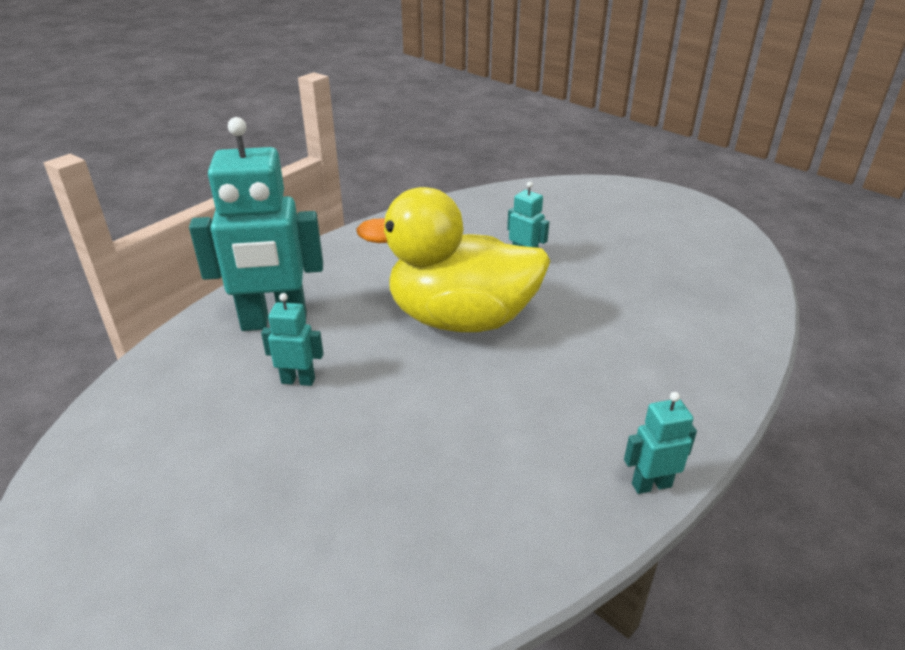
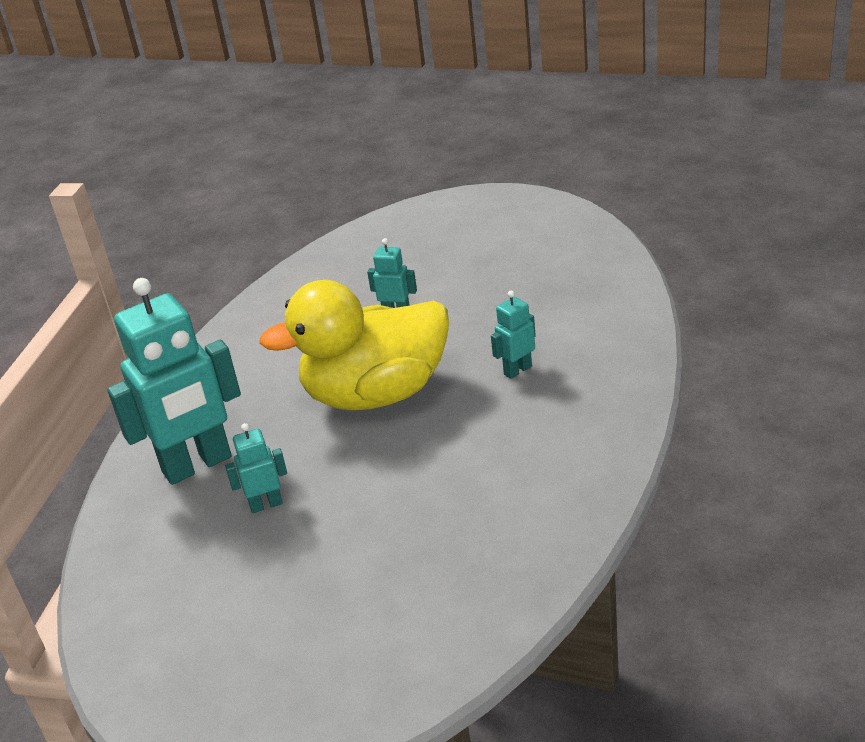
camera: 20 degrees left, 0 degrees up
turquoise robot [624,392,697,494] -> turquoise robot moved to [491,291,536,379]

